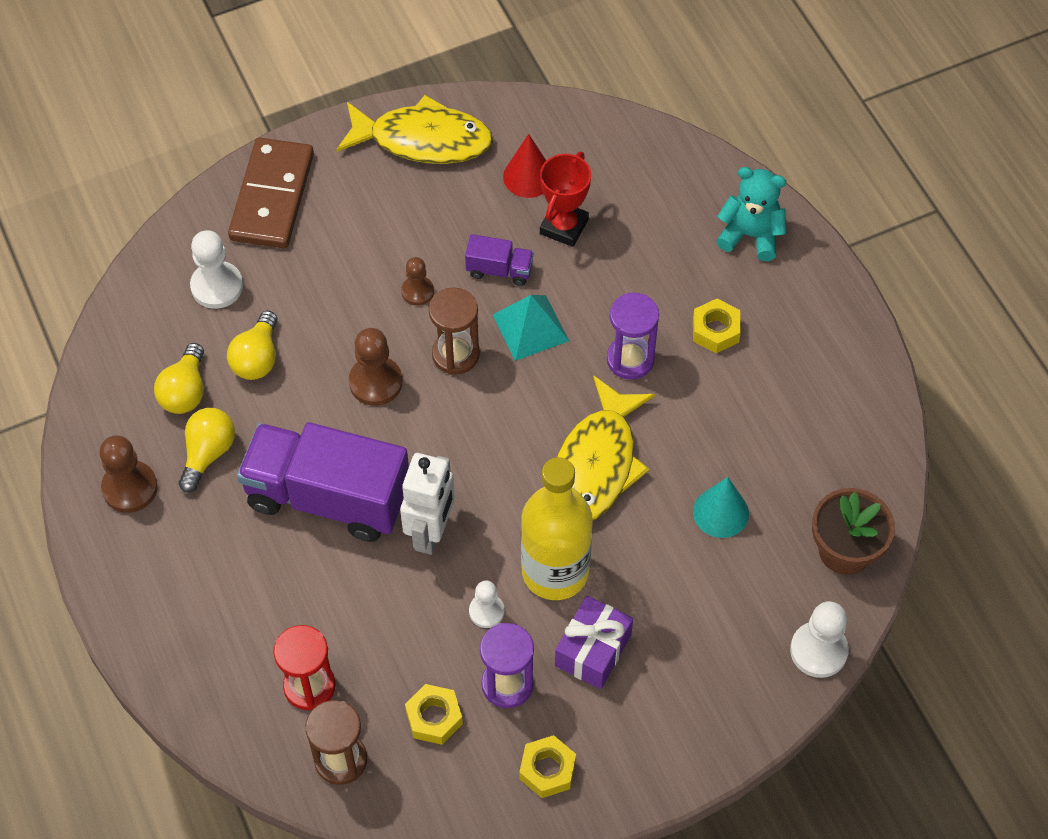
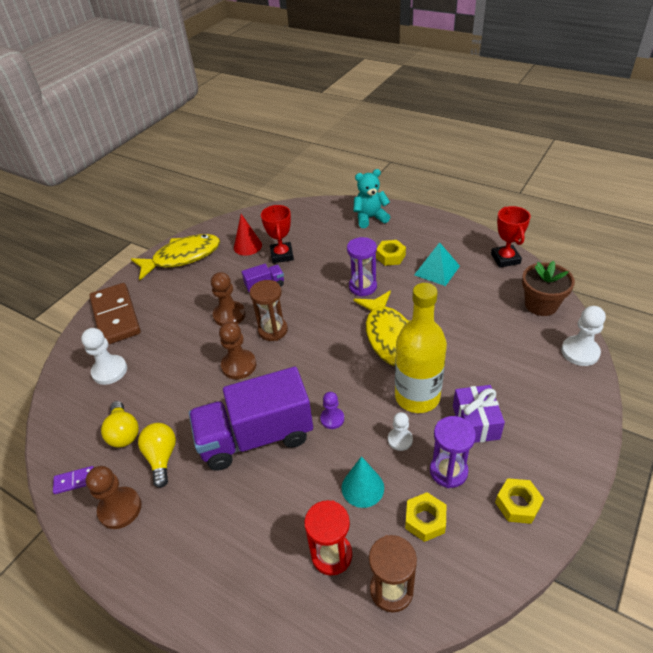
camera: 30 degrees left, 15 degrees down
yellow light bulb [227,311,278,380] -> none
white robot [400,453,455,555] -> purple pawn [320,392,344,429]
brown pawn [401,257,434,306] -> brown pawn [211,272,245,326], size x1.60
turquoise pyramid [493,295,569,361] -> turquoise pyramid moved to [414,242,460,286]
turquoise cone [693,477,749,538] -> turquoise cone moved to [342,456,384,508]
none -> purple domino [53,466,94,494]
none -> red trophy [491,206,531,268]

